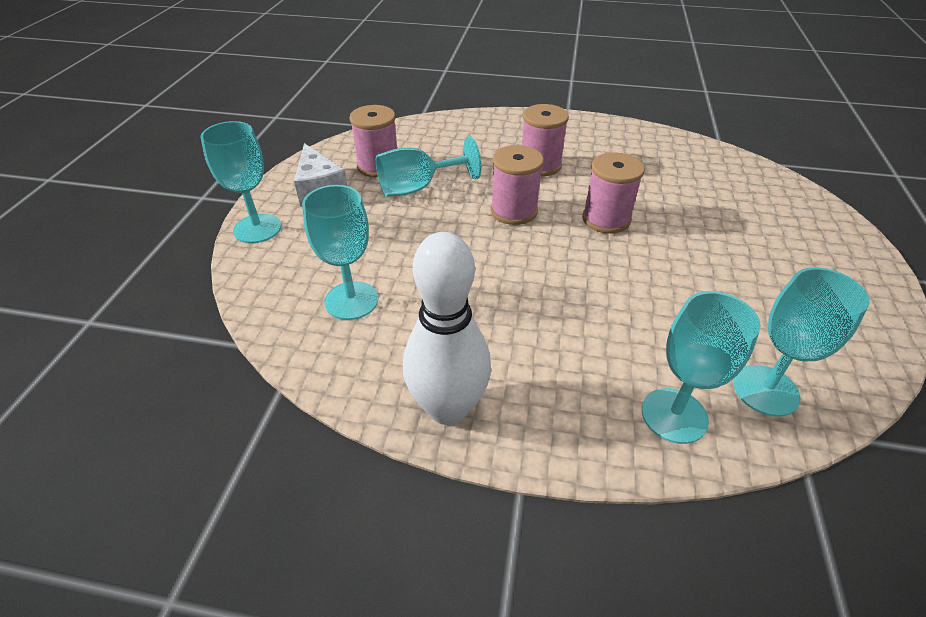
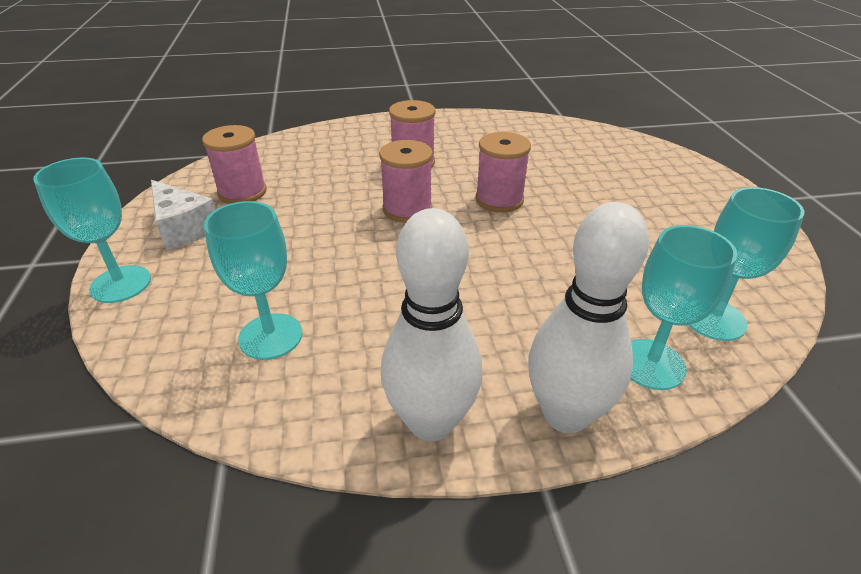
camera: 20 degrees left, 5 degrees down
turquoise goblet [376,136,481,197] -> none
none -> white bowling pin [528,202,649,433]

